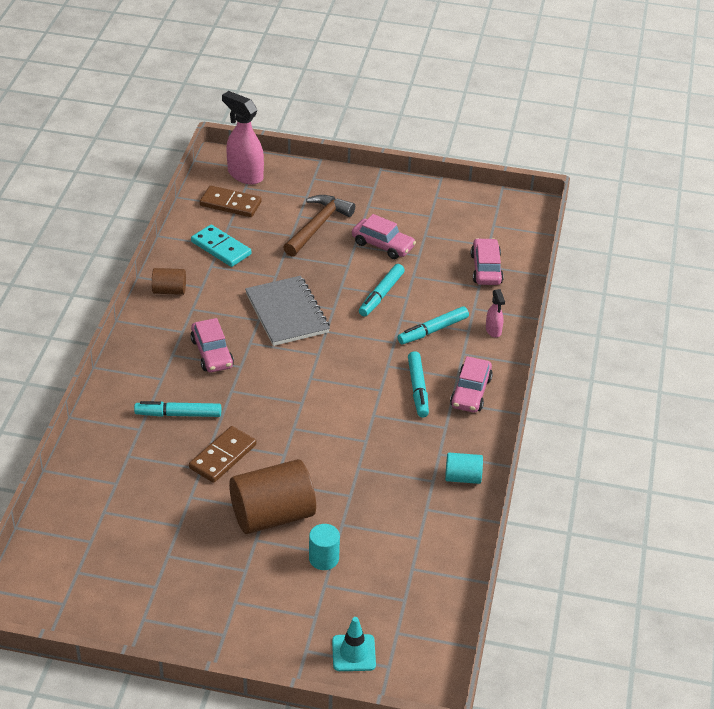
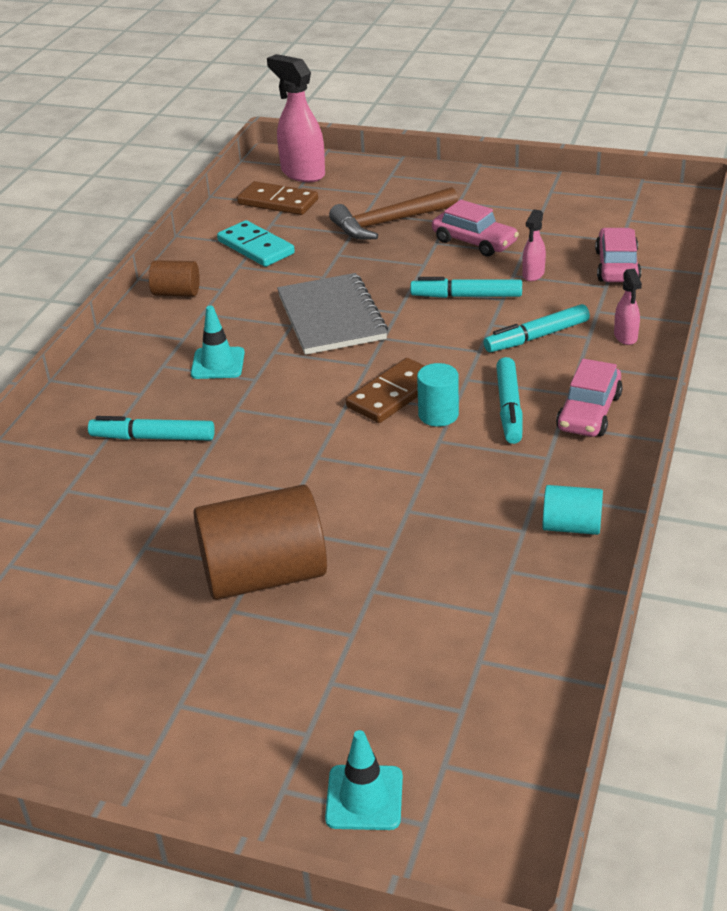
camera: 10 degrees right, 5 degrees down
brown domino [189,426,256,483] -> brown domino moved to [346,358,425,423]
pink car [190,318,234,372] -> turquoise traffic cone [191,306,245,379]
brown hammer [283,195,355,256] -> brown hammer turned 150 degrees counterclockwise [329,187,458,240]
turquoise cylinder [309,524,340,570] -> turquoise cylinder moved to [417,363,459,427]
turquoise marker [359,264,405,317] -> turquoise marker turned 60 degrees clockwise [410,277,522,298]
none -> pink spray bottle [522,209,546,281]

